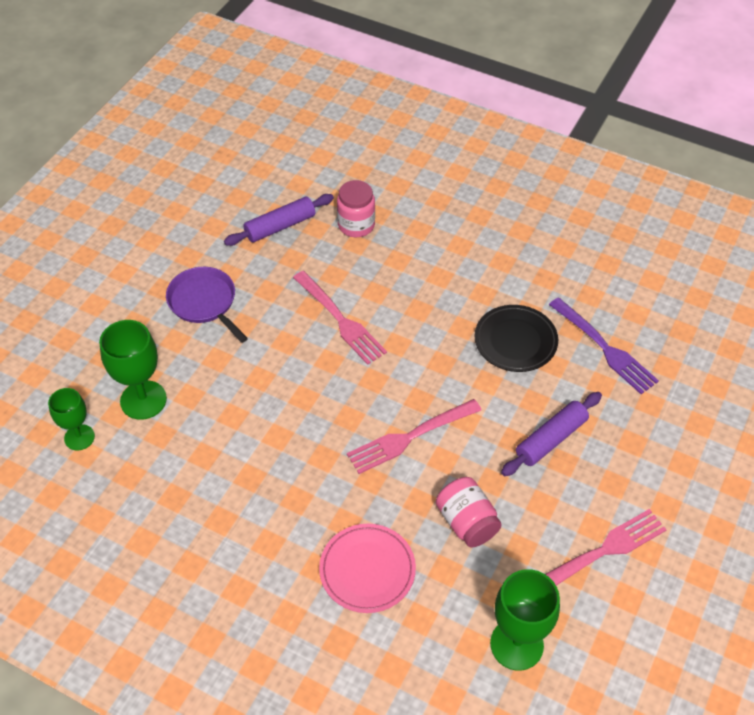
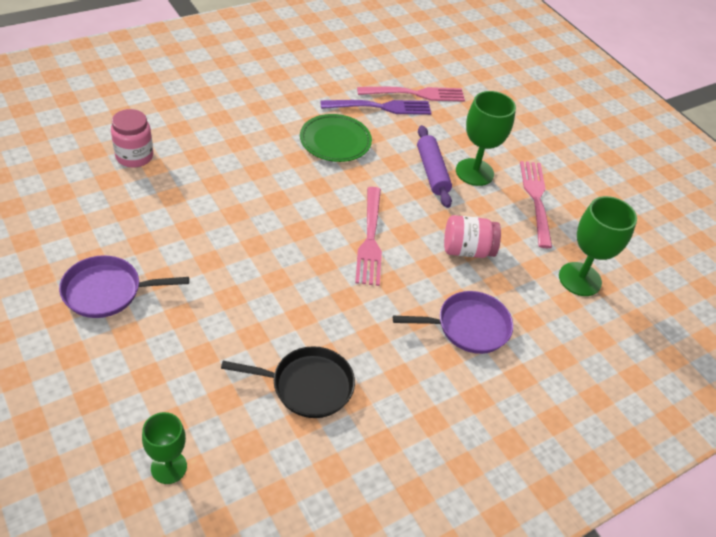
camera: 65 degrees left, 5 degrees down
green goblet [99,320,167,420] -> green goblet moved to [456,91,516,186]
purple rolling pin [224,194,334,246] -> none
pink fork [293,271,387,365] -> pink fork moved to [357,87,465,102]
pink plate [319,524,416,613] -> purple pan [393,291,513,354]
black plate [474,305,558,372] -> green plate [300,114,372,162]
none -> black pan [221,346,355,418]

